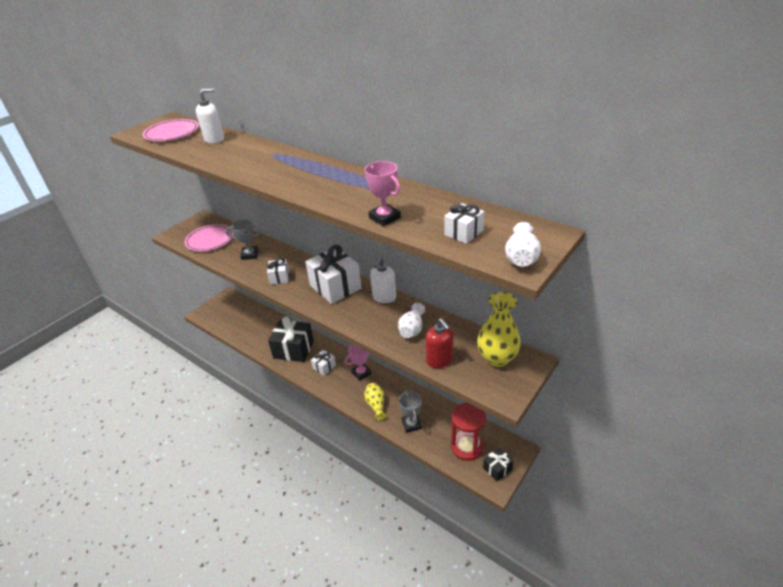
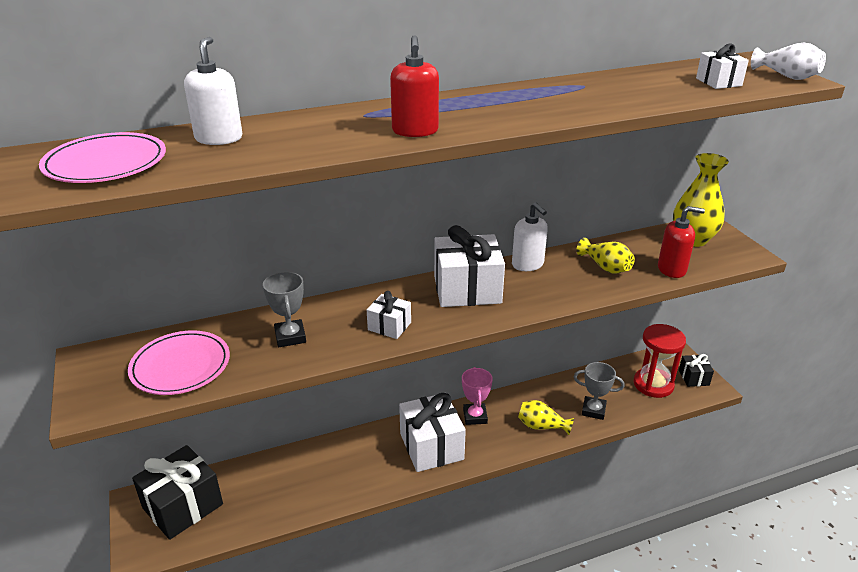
camera: 60 degrees left, 5 degrees down
grey trophy [226,219,261,260] -> grey trophy turned 45 degrees counterclockwise [263,272,306,347]
black gift [268,317,314,362] -> black gift moved to [132,445,223,540]
white gift [311,350,336,376] -> white gift [399,393,466,472], size x1.95
pink trophy [365,161,401,226] -> none
white vase [398,303,425,338] -> yellow vase [577,238,635,274]
none -> red soap dispenser [390,35,439,137]

